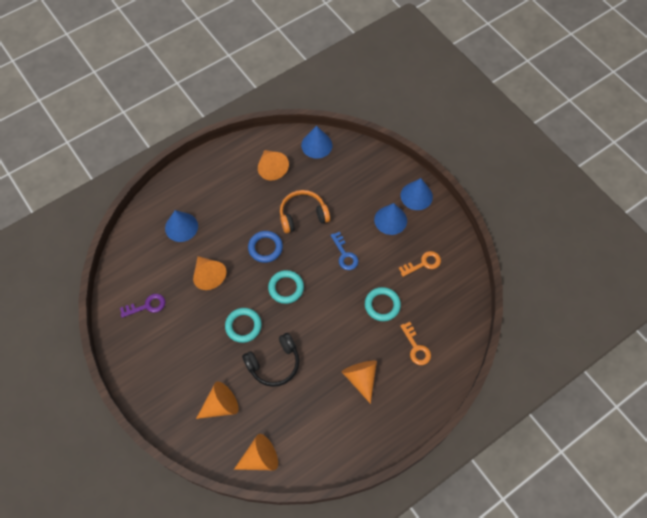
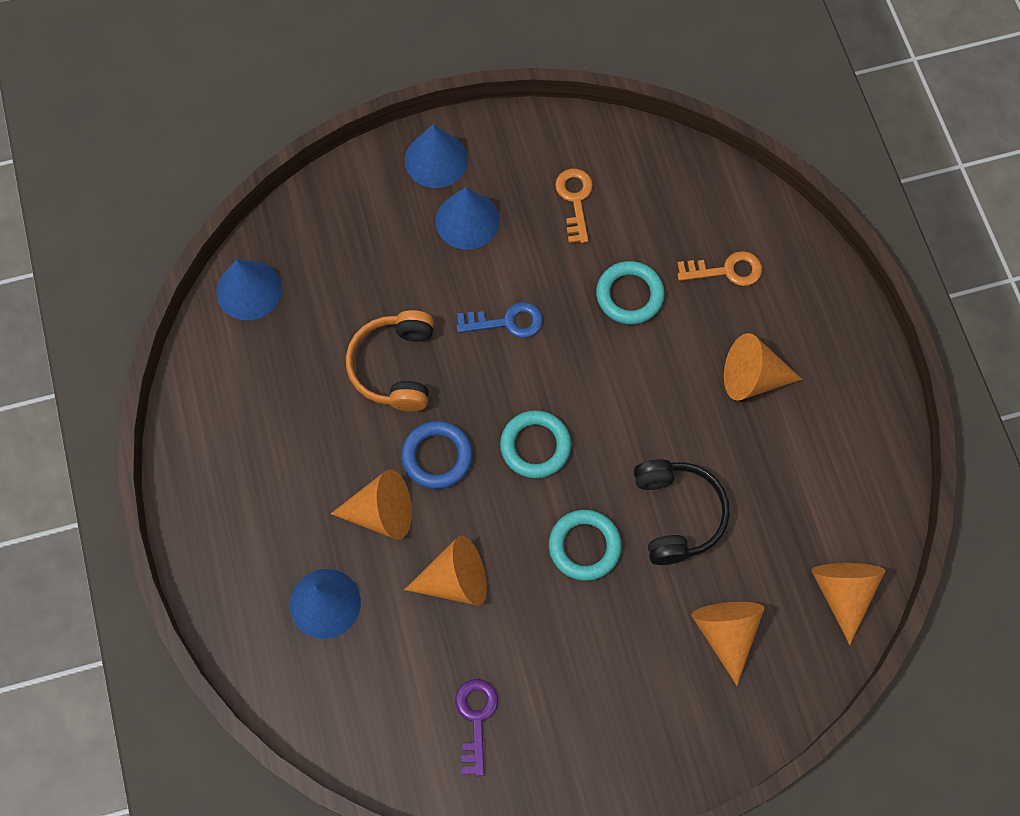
camera: 70 degrees left, 5 degrees up
orange cone [258,150,289,181] -> orange cone moved to [330,469,412,540]

